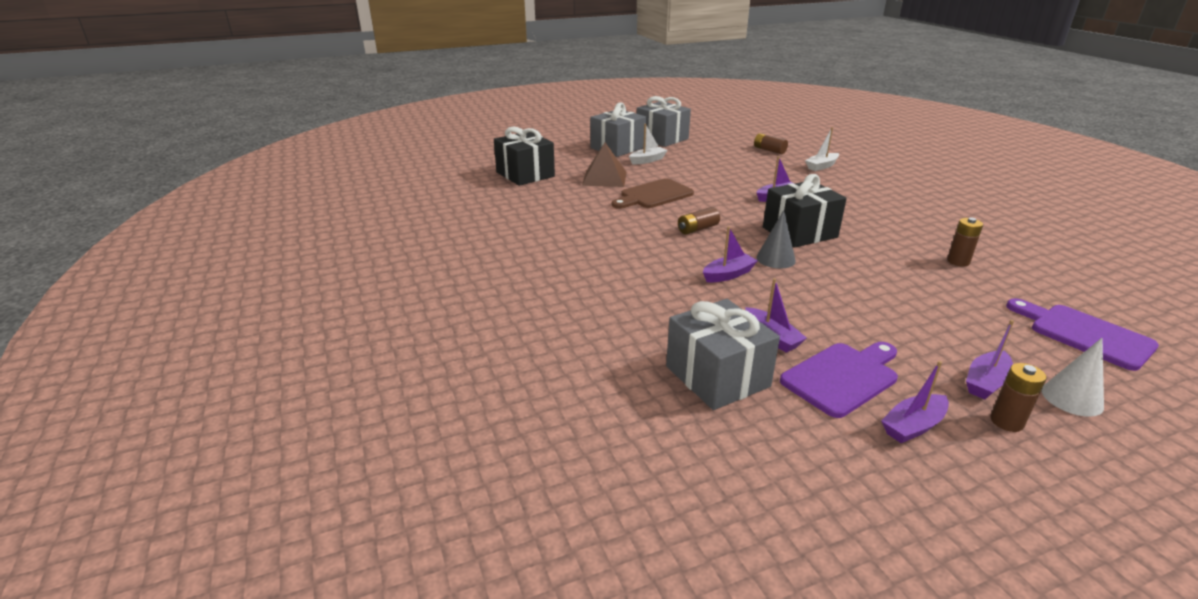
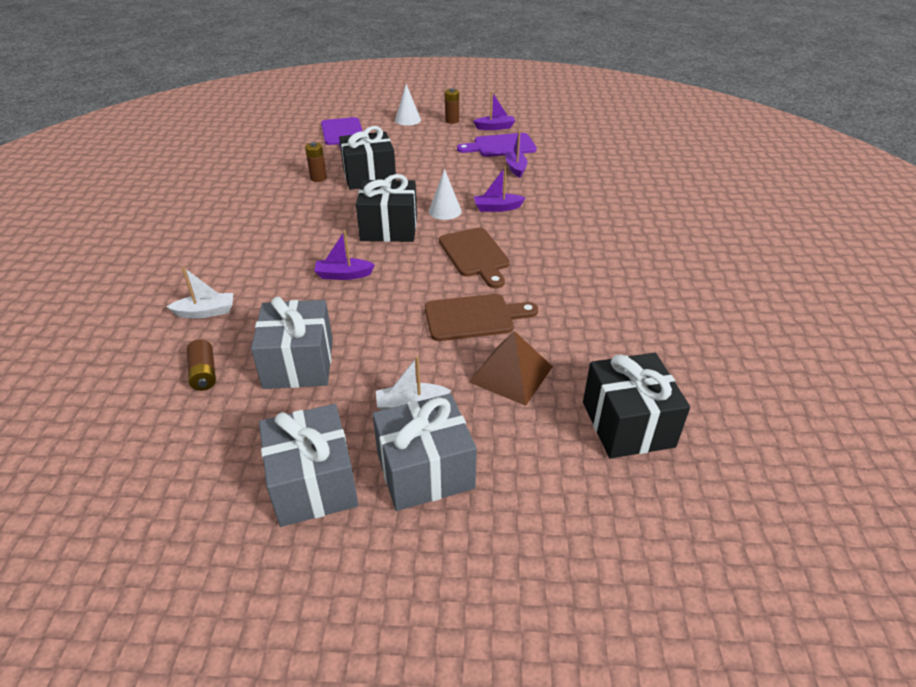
camera: 155 degrees left, 10 degrees up
grey gift [666,299,780,410] -> grey gift moved to [251,297,333,389]
brown battery [678,207,720,235] -> brown cutting board [439,228,510,288]
grey cone [756,210,796,269] -> white cone [429,169,462,220]
purple boat [966,320,1014,399] -> none
none -> black gift [339,126,396,190]

